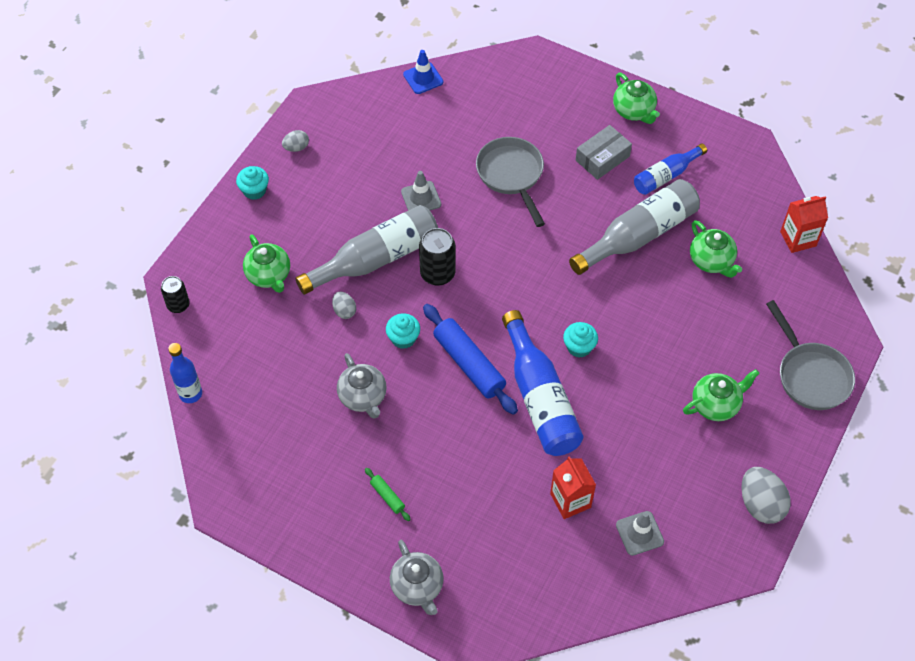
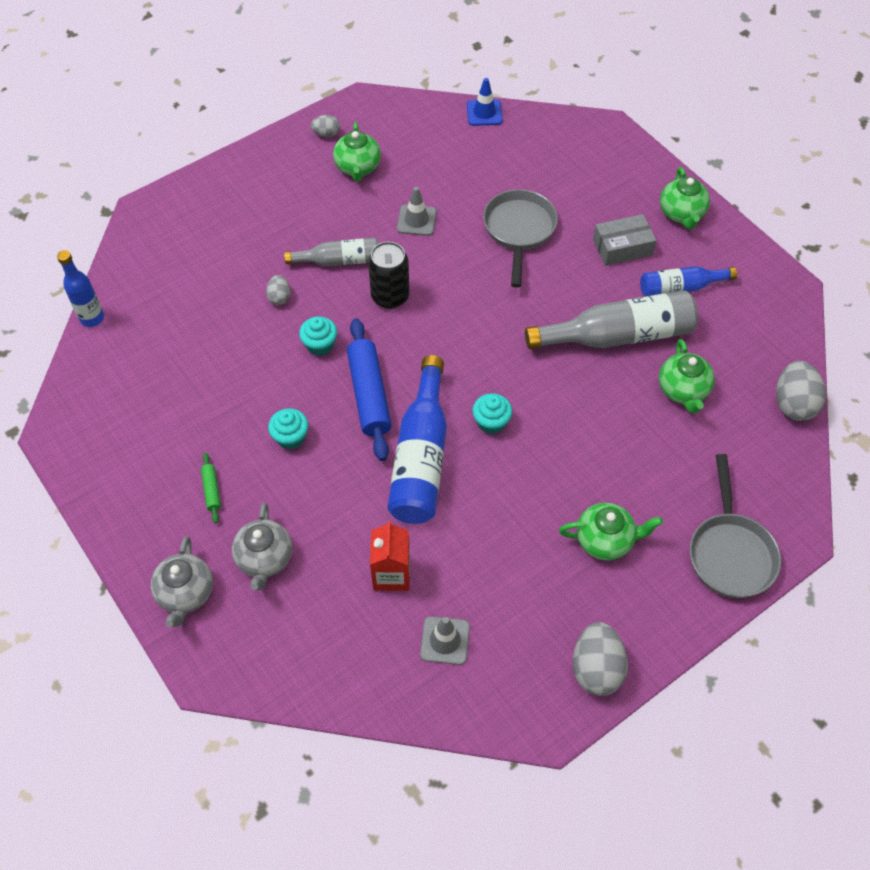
camera: 25 degrees right, 0 degrees up
black can [161,276,190,313] -> none
turquoise cupcake [236,166,269,200] -> turquoise cupcake moved to [268,408,309,449]
green teapot [243,234,290,293] -> green teapot moved to [333,122,381,181]
grey bottle [295,205,438,295] -> grey bottle [284,238,378,266], size x0.58
grey teapot [337,353,387,419] -> grey teapot moved to [232,503,292,590]
red carton [780,196,828,253] -> grey egg [776,361,826,421]

